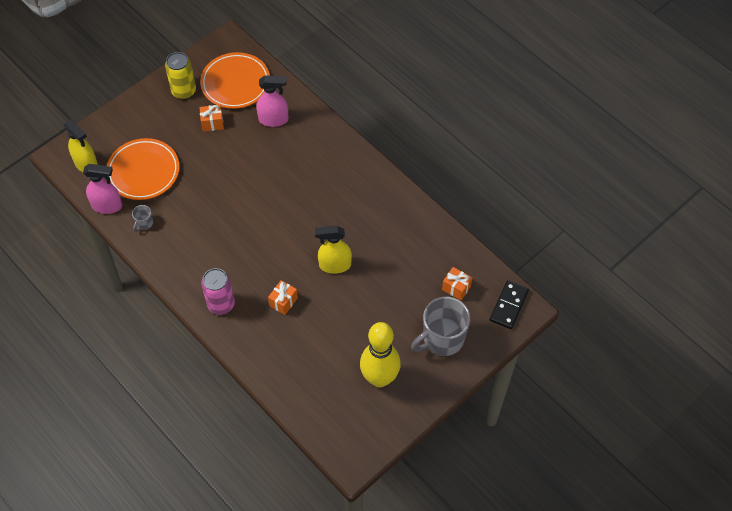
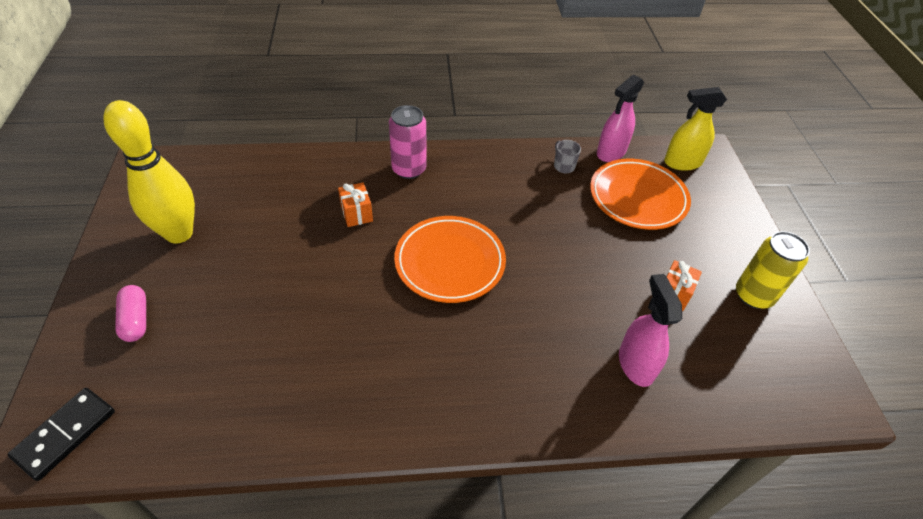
camera: 125 degrees right, 10 degrees down
orange plate [200,52,270,109] -> orange plate moved to [394,216,506,303]
pink spray bottle [256,75,288,127] -> pink spray bottle turned 135 degrees clockwise [619,274,682,387]
yellow spray bottle [315,226,352,274] -> none
grey mug [411,297,470,356] -> pink capsule [115,285,146,342]
orange gift [442,267,472,301] -> none
black domino [490,280,529,329] -> black domino turned 60 degrees clockwise [8,388,115,481]

